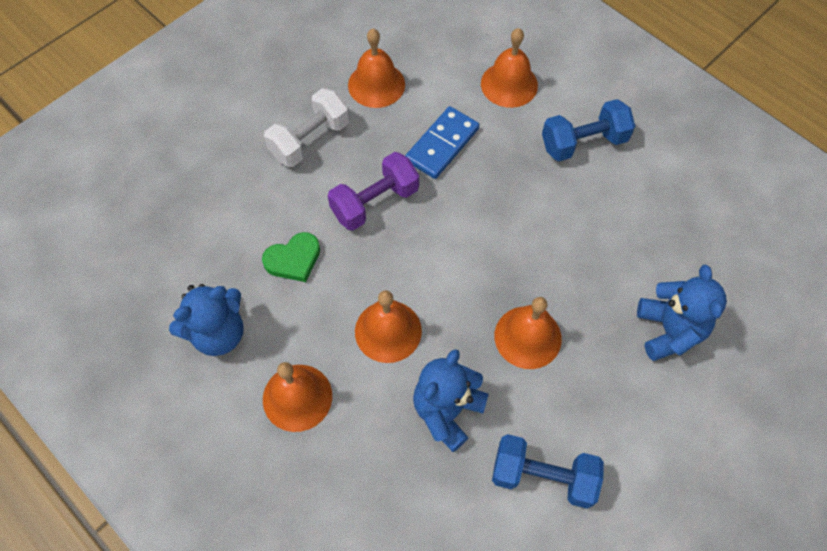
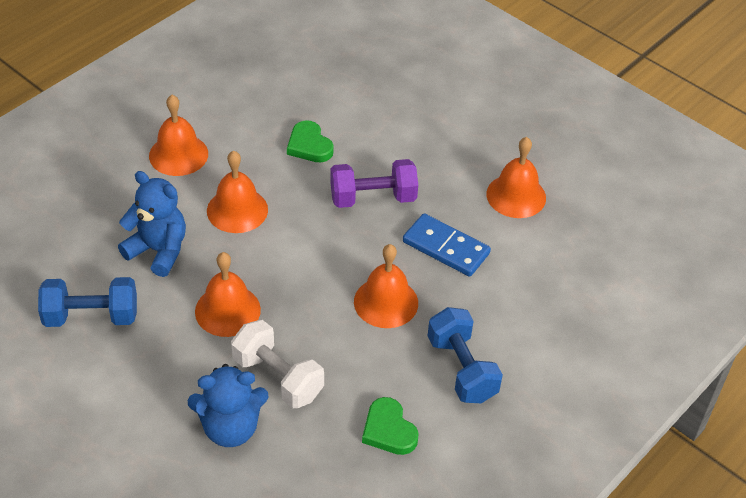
camera: 85 degrees right, 15 degrees down
blue teddy bear [169,284,243,356] -> none
white dumbbell [264,88,350,167] -> white dumbbell moved to [231,320,324,408]
purple dumbbell [328,152,419,231] -> purple dumbbell turned 60 degrees counterclockwise [330,159,418,208]
orange bell [481,28,538,108] -> orange bell moved to [354,244,418,328]
blue dumbbell [492,434,604,509] -> blue dumbbell turned 75 degrees clockwise [38,277,137,327]
none -> green heart [362,397,419,455]

